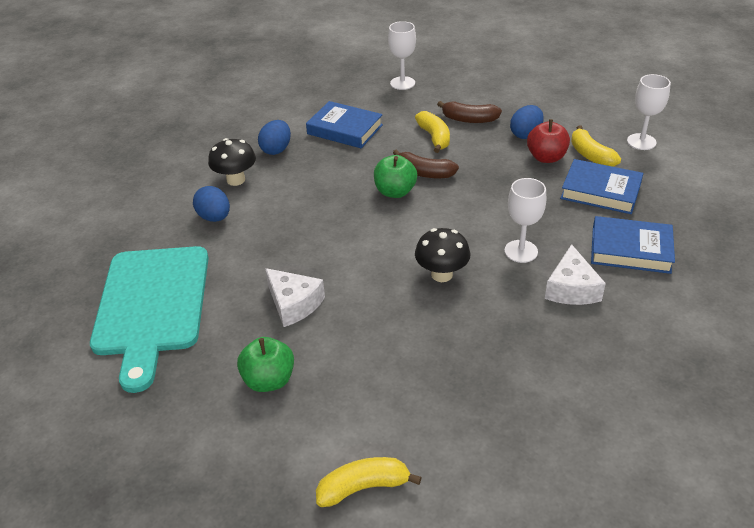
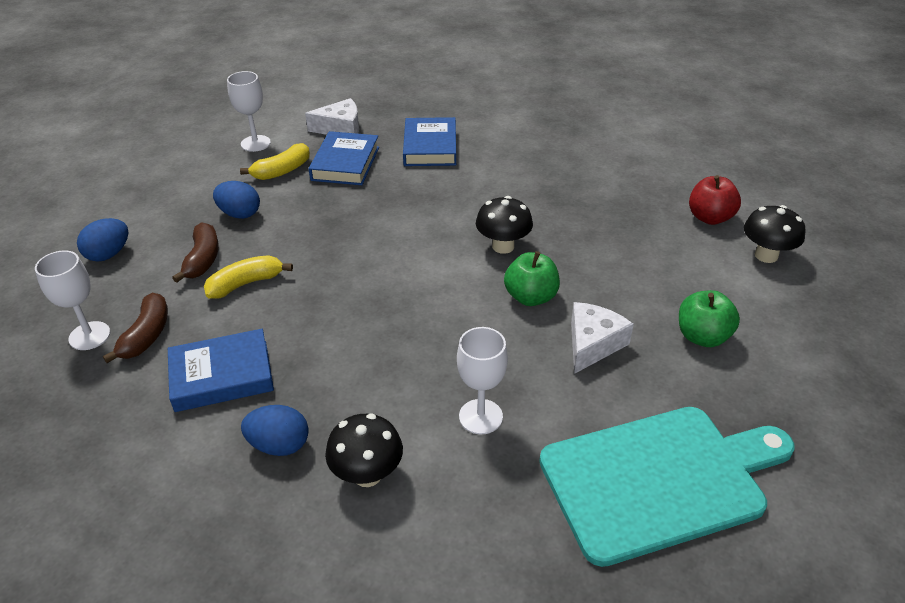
camera: 105 degrees left, 0 degrees up
blue egg [193,186,230,222] -> blue egg moved to [77,218,128,262]
blue book [306,101,383,148] -> blue book turned 60 degrees clockwise [168,329,274,412]
yellow banana [316,457,422,507] -> black mushroom [744,205,806,263]
green apple [374,155,417,198] -> green apple moved to [504,251,560,306]
brown banana [393,149,459,178] -> brown banana moved to [103,293,168,363]
white goblet [504,178,546,263] -> white goblet moved to [457,327,508,434]
red apple [527,119,570,163] -> red apple moved to [689,175,741,225]
white cheese [545,244,606,305] -> white cheese moved to [305,98,359,135]

